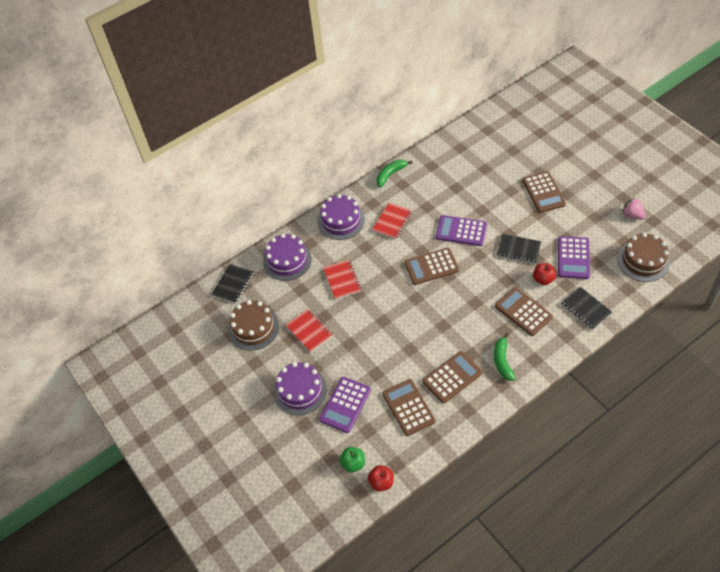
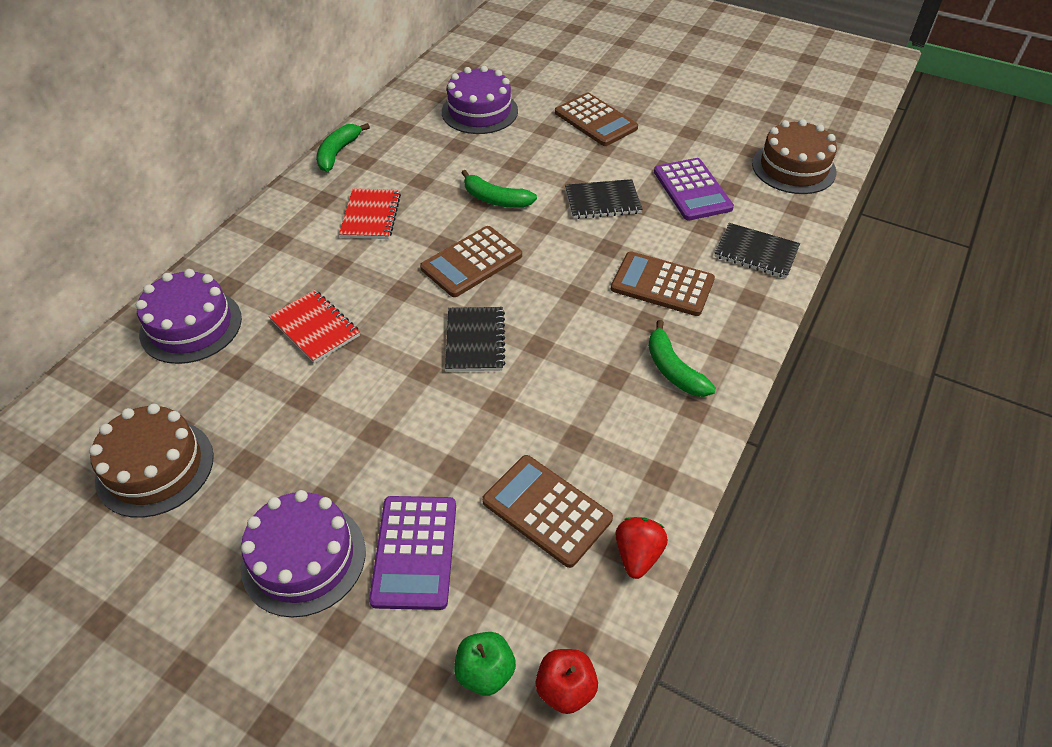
camera: 30 degrees left, 5 degrees down
black notebook [211,264,254,304] -> black notebook moved to [445,307,505,371]
red notebook [285,309,333,353] -> none
purple cake [318,194,365,240] -> purple cake moved to [442,66,518,134]
brown calculator [423,351,482,403] -> none
purple calculator [436,215,487,246] -> green banana [461,170,537,208]
red apple [533,263,556,285] -> none
pink strawberry [622,198,646,220] -> none
none -> red strawberry [615,517,668,579]

